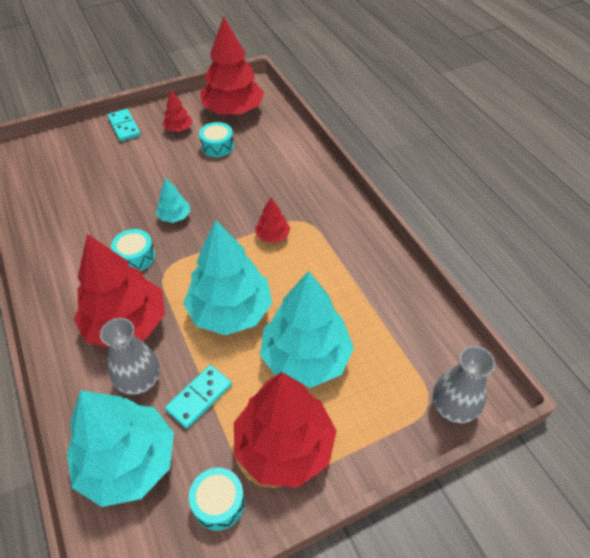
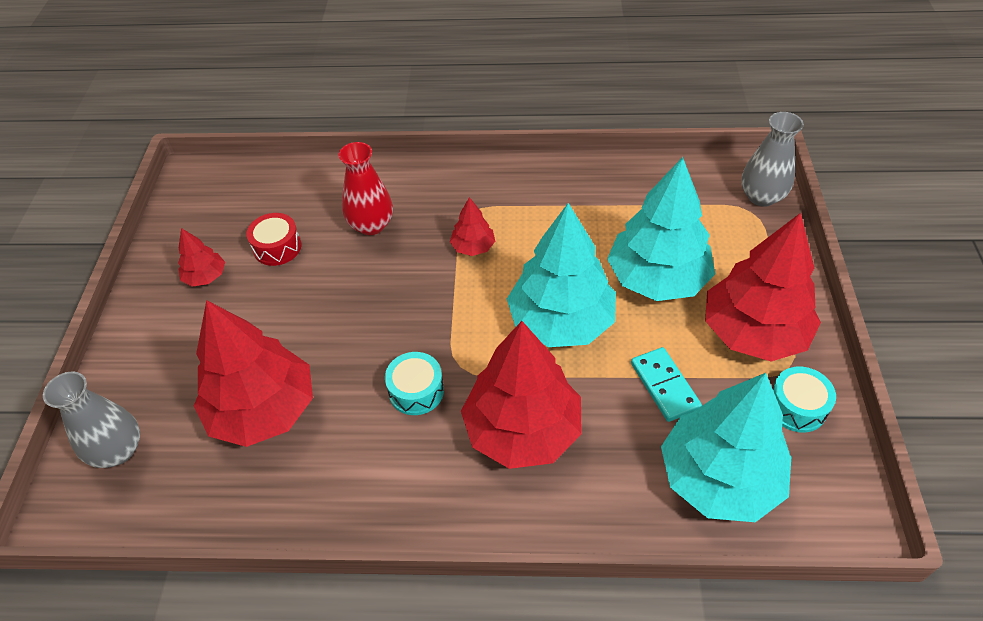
camera: 60 degrees left, 0 degrees up
grey vase [100,318,160,395] -> grey vase moved to [43,371,140,468]
turquoise domino [107,109,141,141] -> none
turquoise tree [156,177,191,223] -> none
turquoise drum [199,122,234,157] -> red drum [246,213,301,266]
red tree [200,16,264,115] -> red tree moved to [194,300,313,447]
none -> red vase [338,142,393,235]

